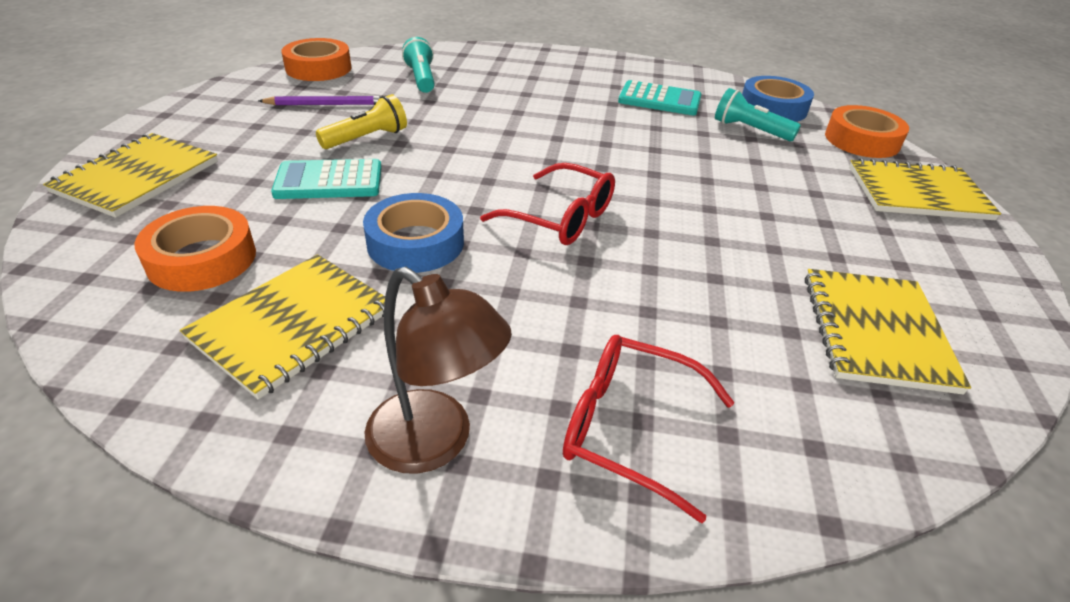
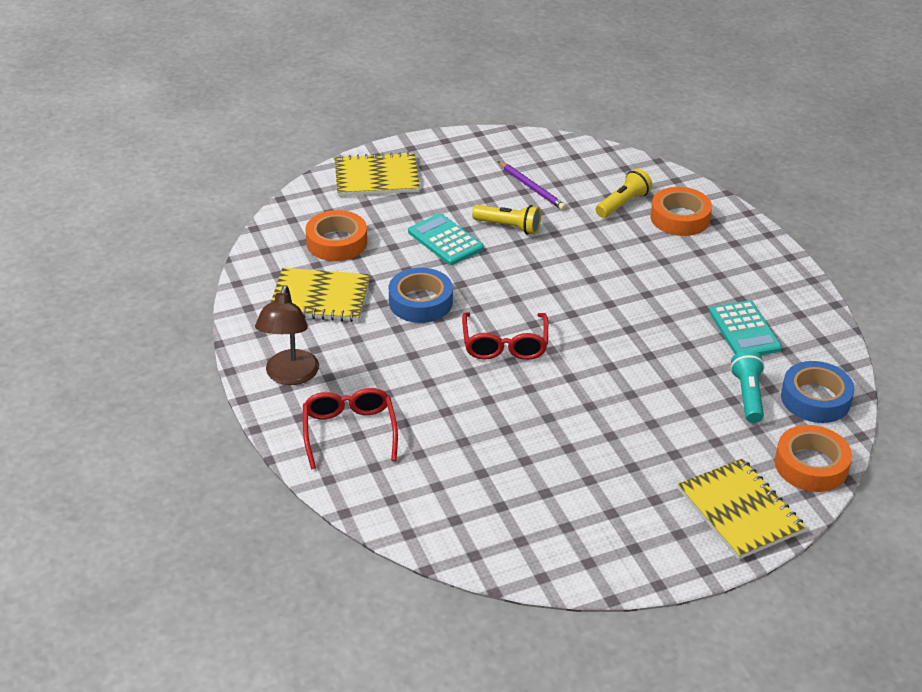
camera: 60 degrees right, 0 degrees up
orange tape [281,38,352,81] -> orange tape moved to [650,187,712,236]
turquoise flashlight [402,37,435,93] -> yellow flashlight [596,168,652,218]
yellow notebook [805,269,971,395] -> none

